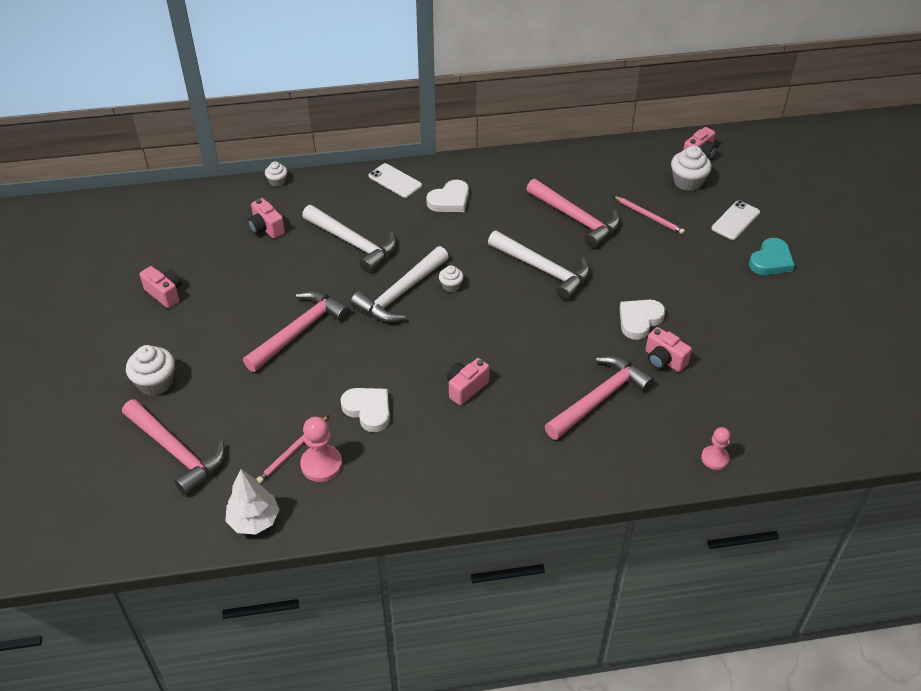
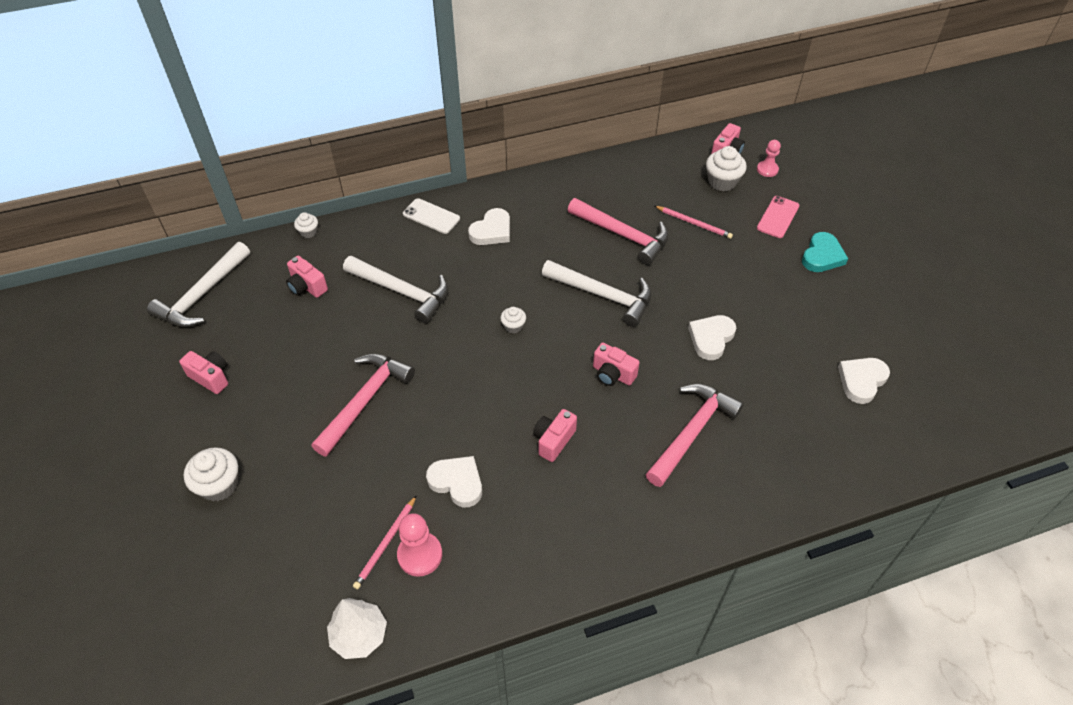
camera: 10 degrees left, 5 degrees up
pink hammer [122,399,225,496] -> none
white hammer [350,246,449,322] -> white hammer moved to [147,242,250,327]
pink camera [645,327,692,372] -> pink camera moved to [593,343,640,386]
pink pawn [701,427,731,470] -> pink pawn moved to [757,140,781,177]
white phone [711,201,760,240] -> pink phone [757,196,799,238]
none -> white heart [838,358,890,404]

